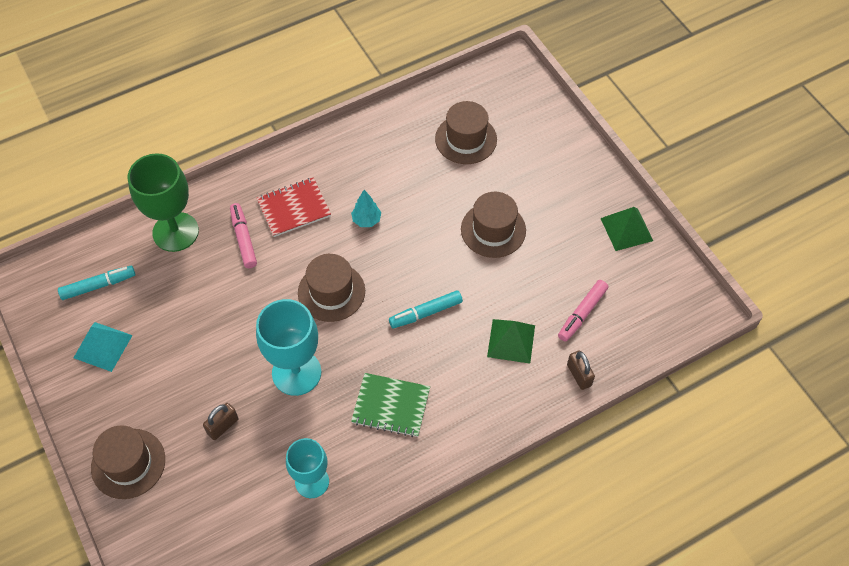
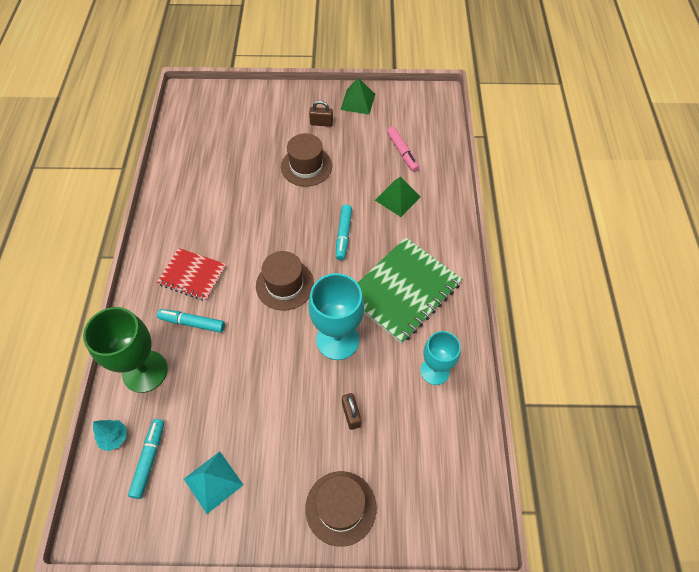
camera: 60 degrees left, 0 degrees up
pink marker [230,203,257,268] -> turquoise marker [157,309,225,333]
red notebook [257,177,331,237] -> red notebook turned 75 degrees counterclockwise [157,248,227,301]
turquoise tree [351,190,381,227] -> turquoise tree moved to [93,420,127,451]
green notebook [351,373,430,437] -> green notebook [358,238,462,344], size x1.68
brown hat [435,101,497,164] -> none
brown padlock [567,350,595,390] -> brown padlock moved to [309,100,333,127]

